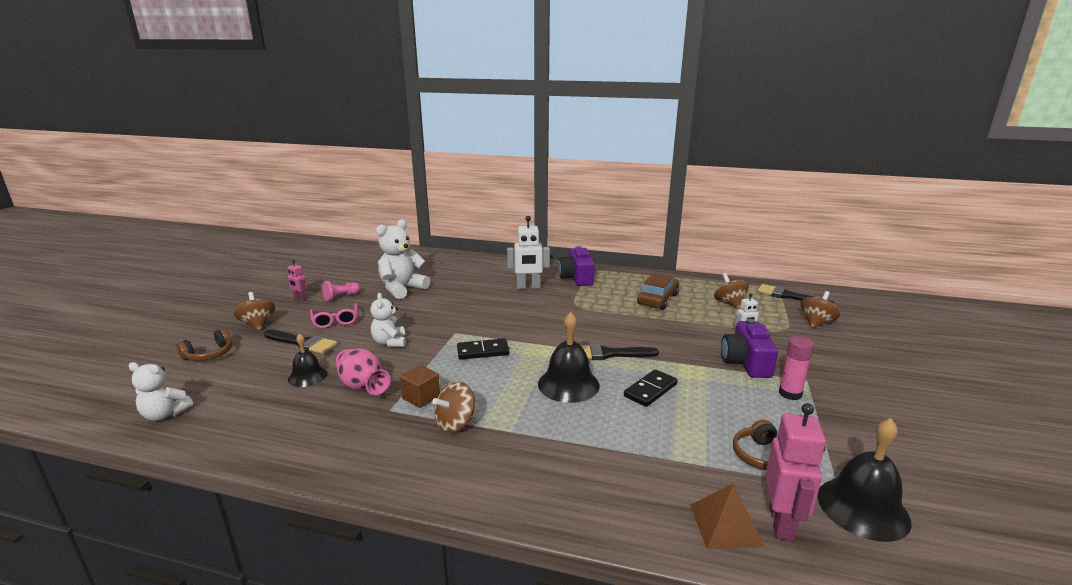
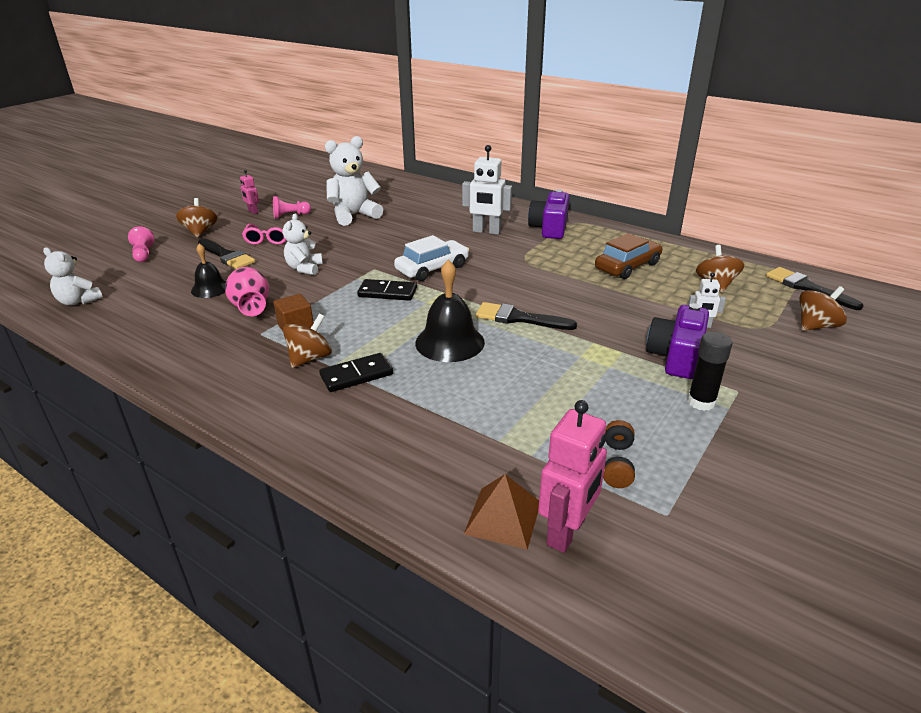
camera: 20 degrees right, 10 degrees up
brown headphones [177,328,232,361] -> pink pawn [128,226,154,262]
brown spinning top [432,382,475,433] -> brown spinning top turned 150 degrees clockwise [283,314,332,368]
black domino [624,369,678,407] -> black domino moved to [319,353,393,392]
pink glue stick [779,336,814,400] -> black glue stick [688,332,733,411]
black bell [817,418,912,542] -> none
none -> white car [394,235,469,281]

